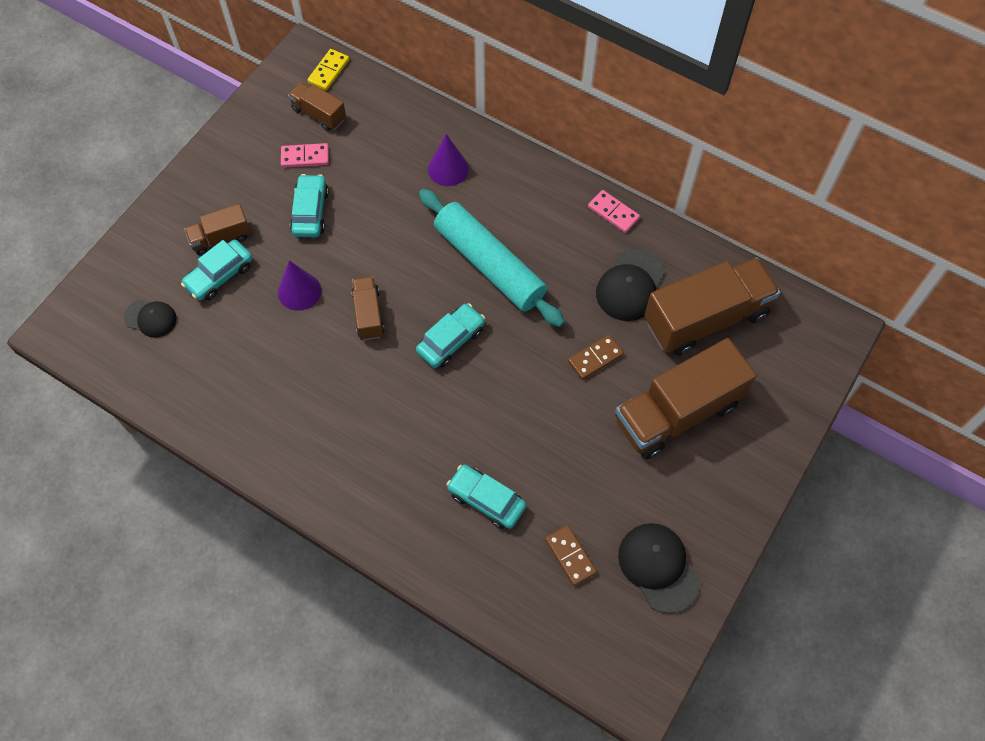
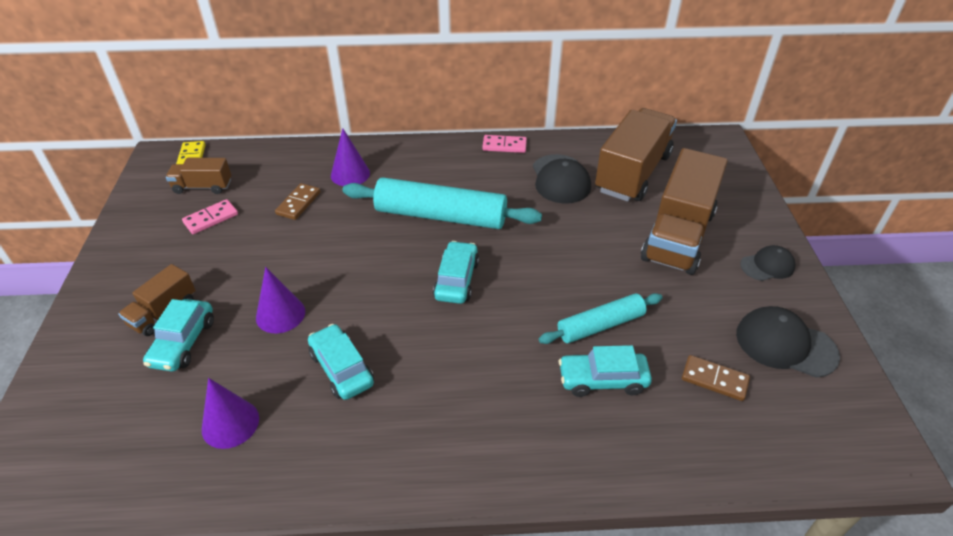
camera: 35 degrees left, 20 degrees down
black cap [124,299,177,338] -> black cap moved to [740,245,795,281]
turquoise car [290,174,329,237] -> turquoise car moved to [308,324,374,400]
brown truck [351,276,385,340] -> none
brown domino [568,335,624,380] -> brown domino moved to [275,183,320,220]
none -> purple cone [202,378,259,449]
none -> turquoise rolling pin [539,293,663,344]

